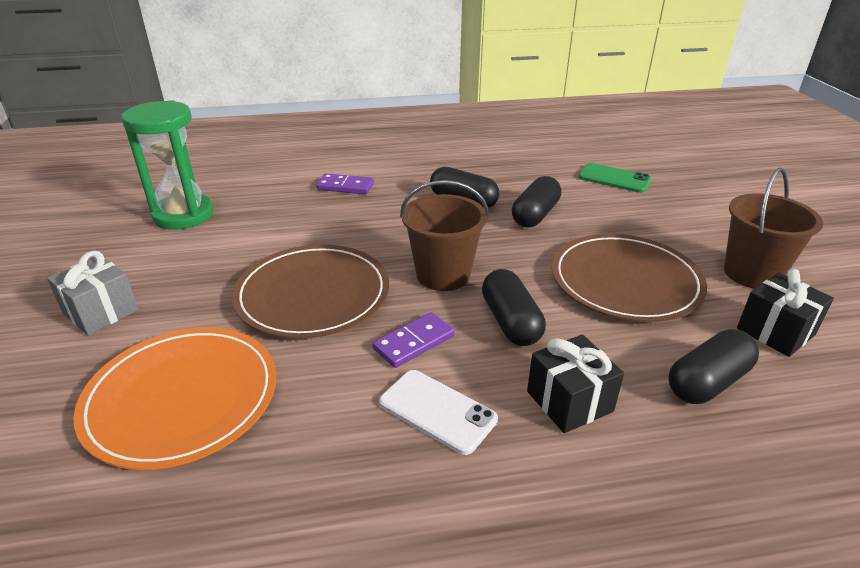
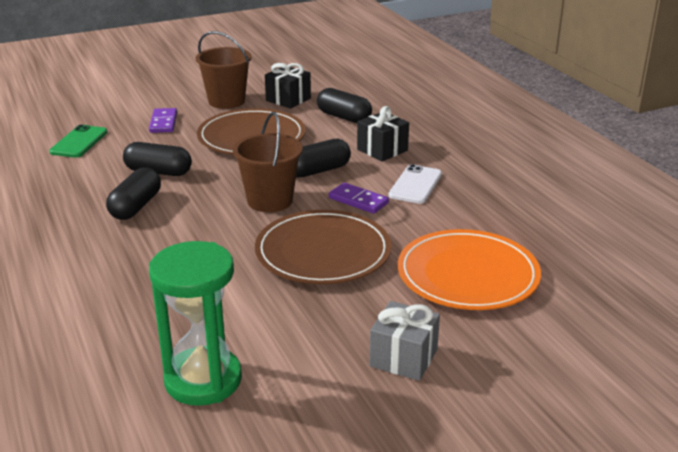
camera: 105 degrees left, 5 degrees down
purple domino [316,173,374,194] -> purple domino moved to [149,108,177,133]

